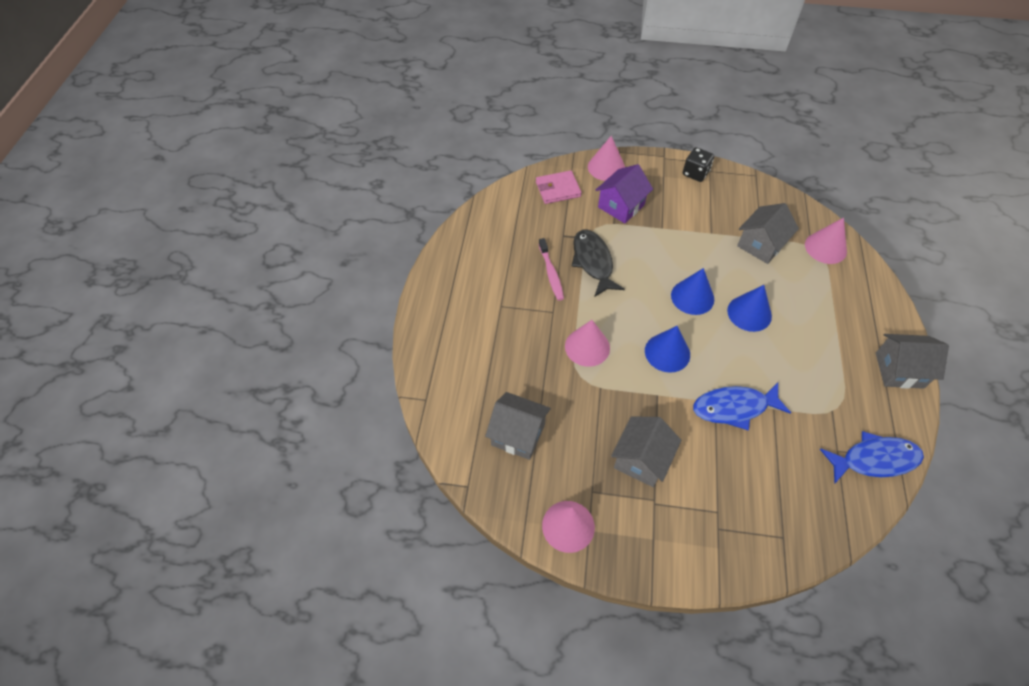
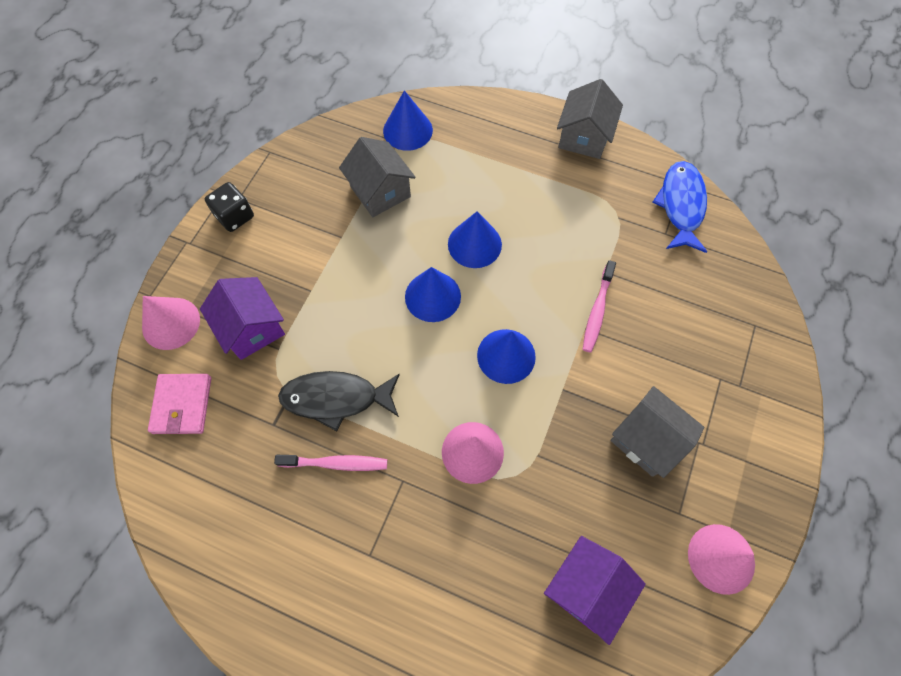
camera: 75 degrees left, 10 degrees up
grey house [485,392,551,460] -> purple house [544,536,646,645]
blue fish [693,383,791,431] -> pink toothbrush [583,260,616,353]
pink cone [805,218,847,264] -> blue cone [383,90,433,151]

